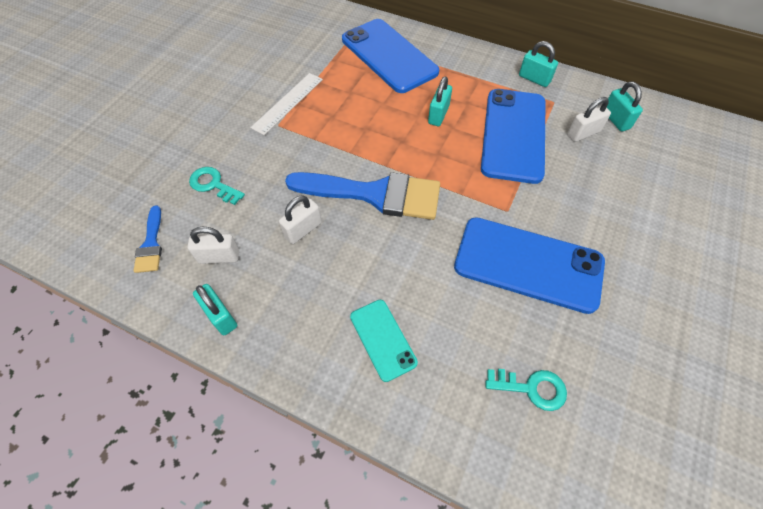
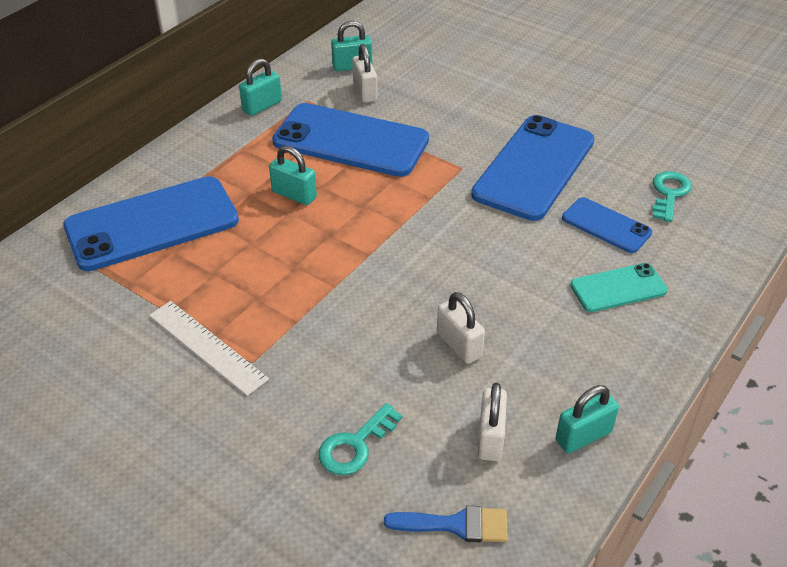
camera: 80 degrees left, 15 degrees down
blue brush [285,172,440,220] -> none
none -> blue phone [562,197,652,253]

